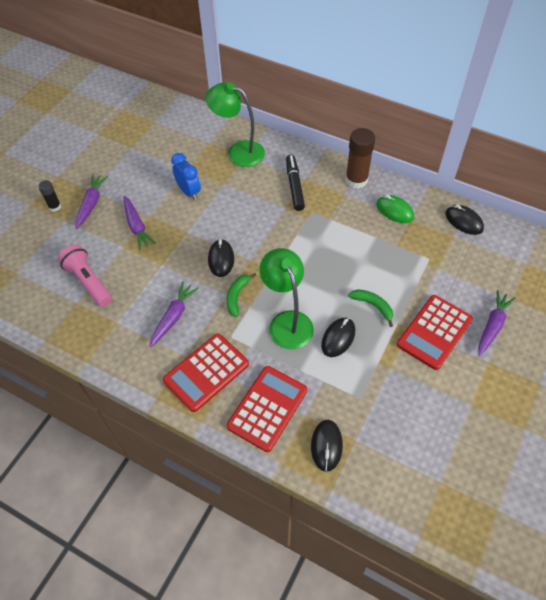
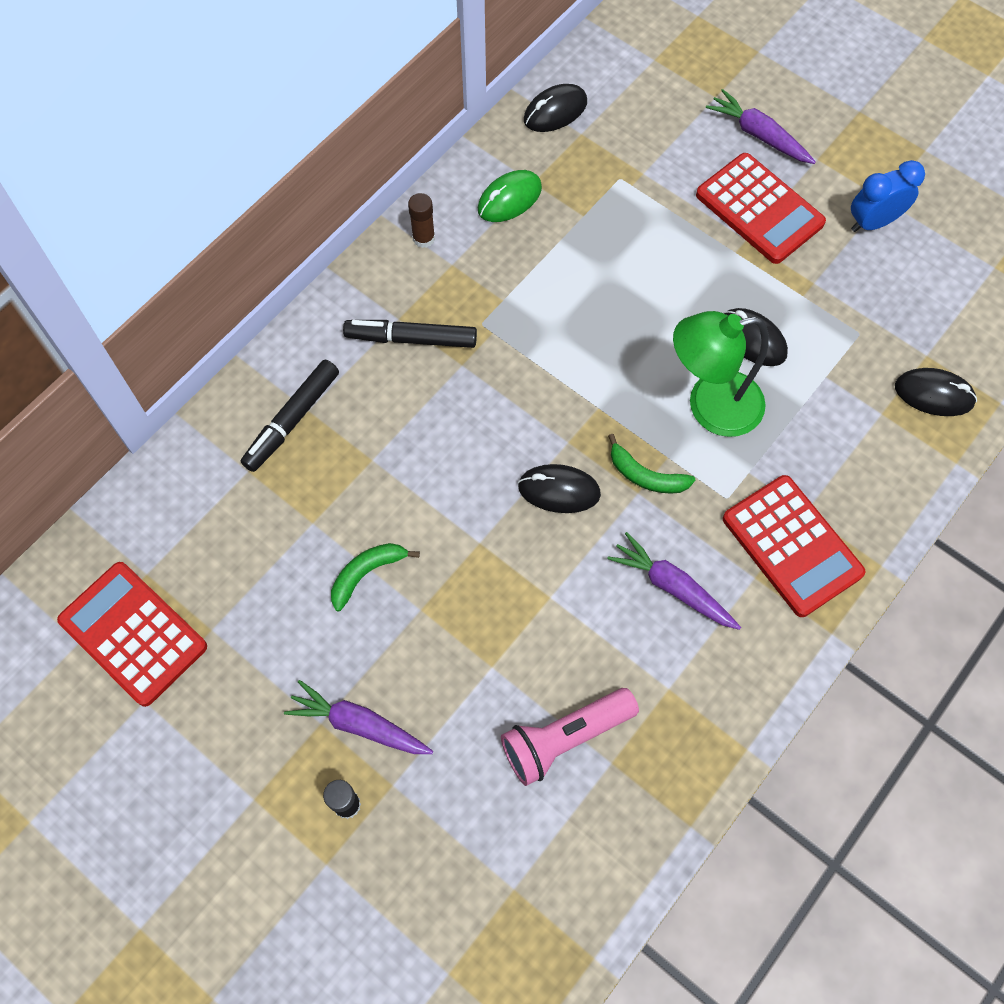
camera: 80 degrees left, 10 degrees up
purple carrot [123,196,156,250] -> none
blue clock [171,153,201,200] -> blue clock moved to [851,160,925,232]
green lamp [205,83,265,167] -> black marker [241,360,339,472]
red calculator [227,366,307,452] -> red calculator moved to [57,562,207,707]
brown glue stick [345,128,375,189] -> brown glue stick [408,193,435,248], size x0.54
green banana [348,289,393,327] -> green banana moved to [331,543,420,611]

